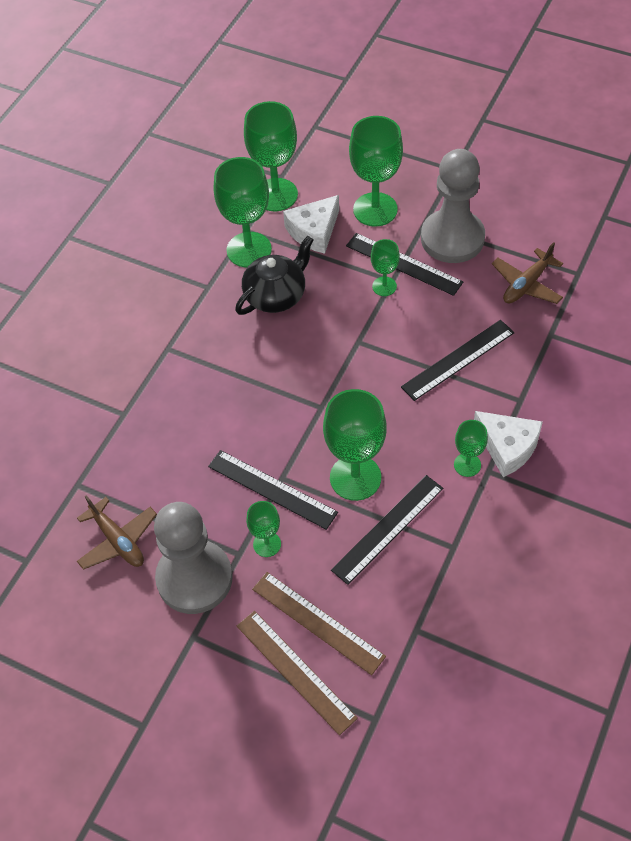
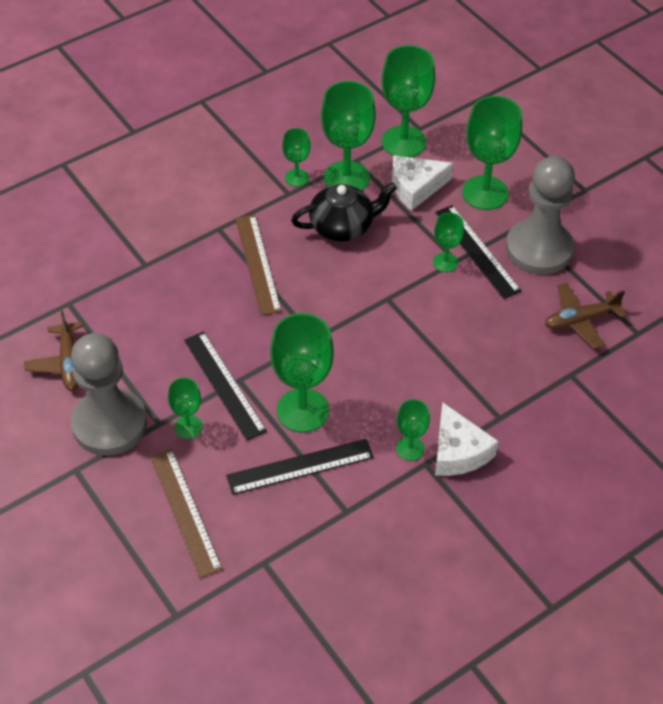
camera: 25 degrees right, 5 degrees down
brown ruler [237,611,358,735] -> brown ruler moved to [235,215,282,316]
black ruler [401,320,514,401] -> none
none -> green goblet [282,128,310,187]

